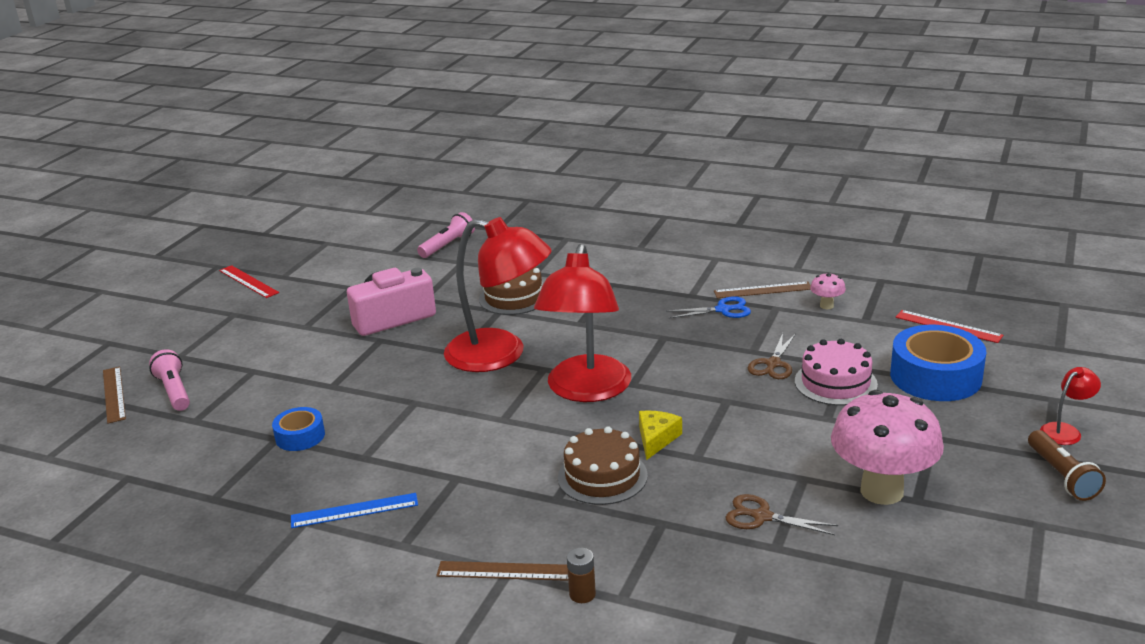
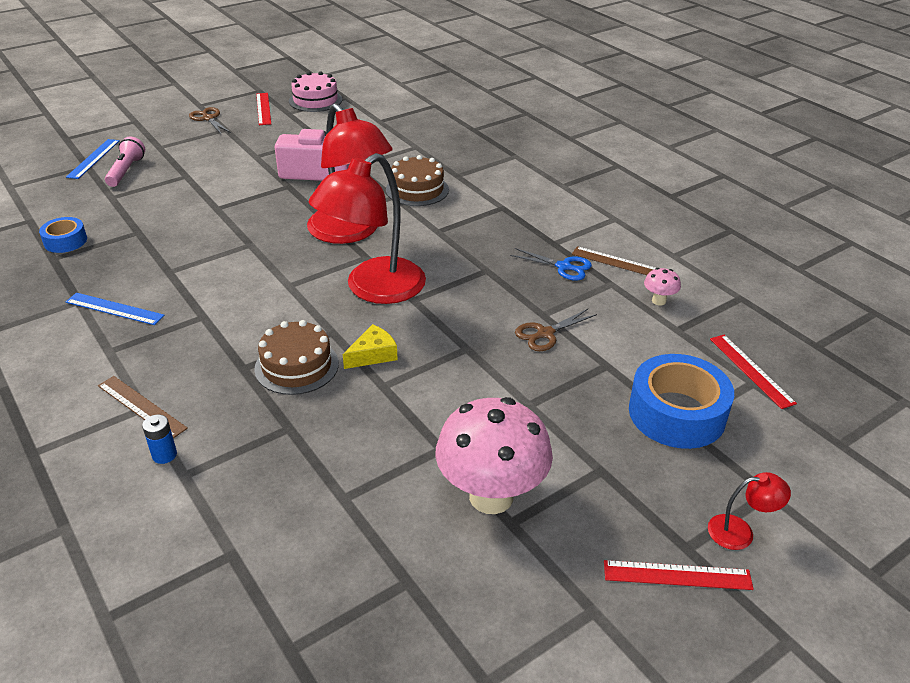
camera: 30 degrees right, 10 degrees up
brown ruler [103,366,126,424] -> blue ruler [66,139,120,179]
blue tape [272,407,325,451] -> blue tape moved to [39,217,87,253]
pink flashlight [417,212,475,258] -> none
brown battery [567,548,596,603] -> blue battery [142,415,177,464]
brown scissors [726,494,838,535] -> brown scissors moved to [189,107,231,134]
pink cake [795,339,878,406] -> pink cake moved to [289,71,342,112]
brown flashlight [1028,430,1106,501] -> red ruler [604,560,754,590]

